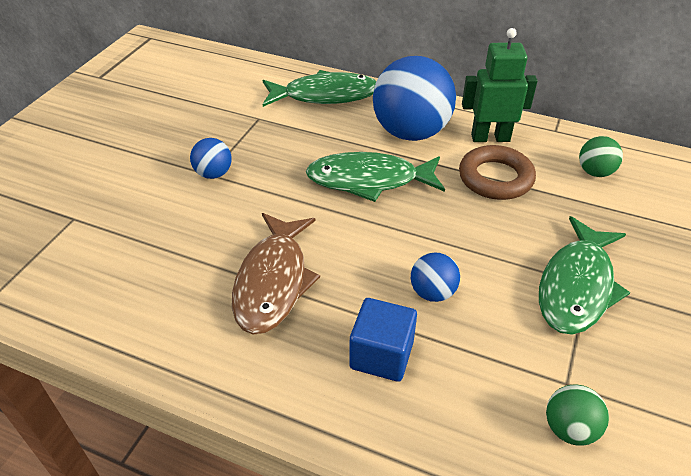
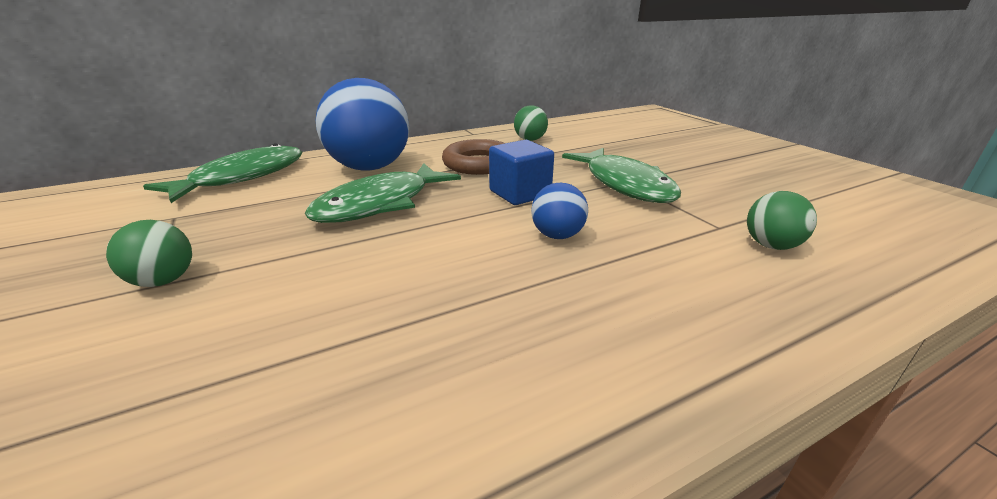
camera: 50 degrees left, 15 degrees down
blue ball [190,138,232,179] -> green ball [106,220,192,287]
brown fish [232,213,320,335] -> none
blue cube [349,298,417,382] -> blue cube moved to [489,140,554,205]
green robot [462,28,538,142] -> none

